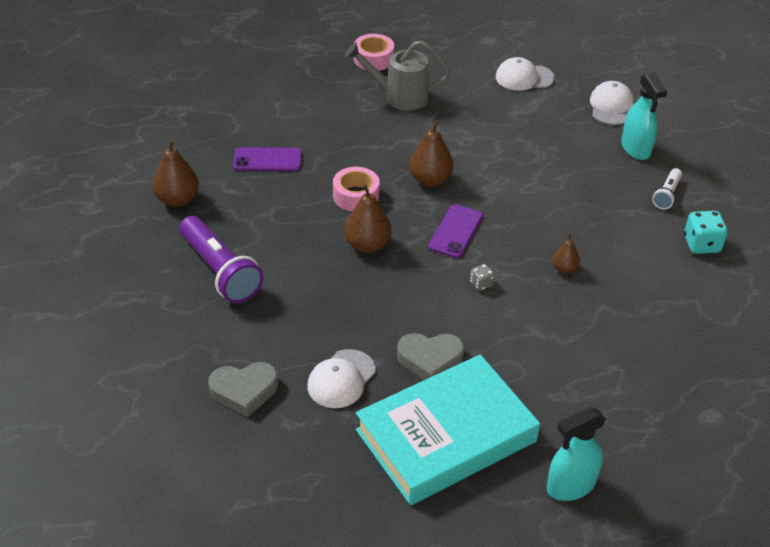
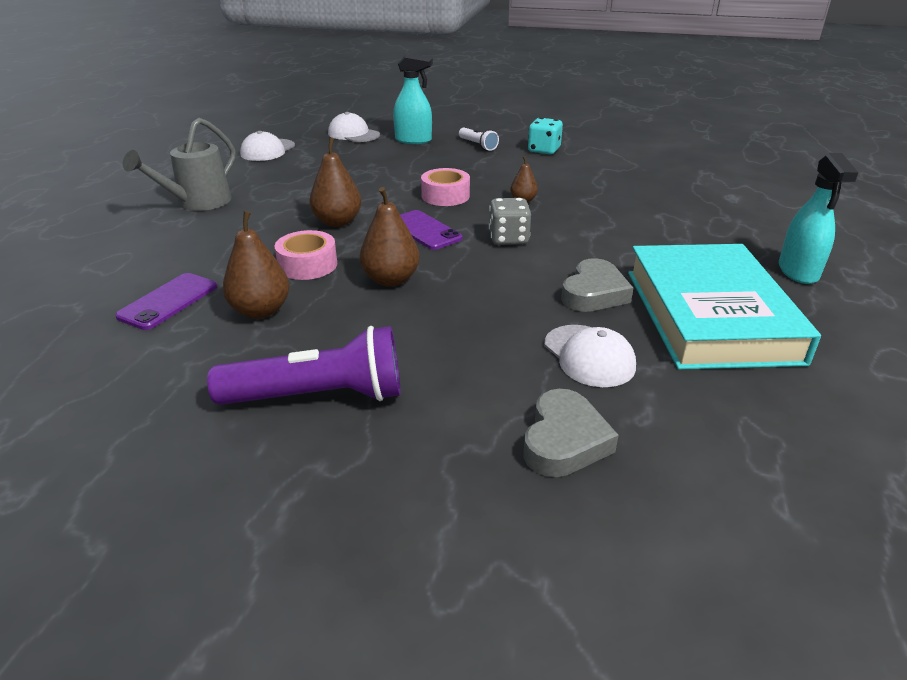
camera: 60 degrees left, 10 degrees down
brown pear [152,139,199,207] -> brown pear moved to [223,211,290,319]
pink tape [354,34,394,71] -> pink tape moved to [421,168,470,206]
grey dice [470,264,495,291] -> grey dice [489,198,531,245], size x1.83

